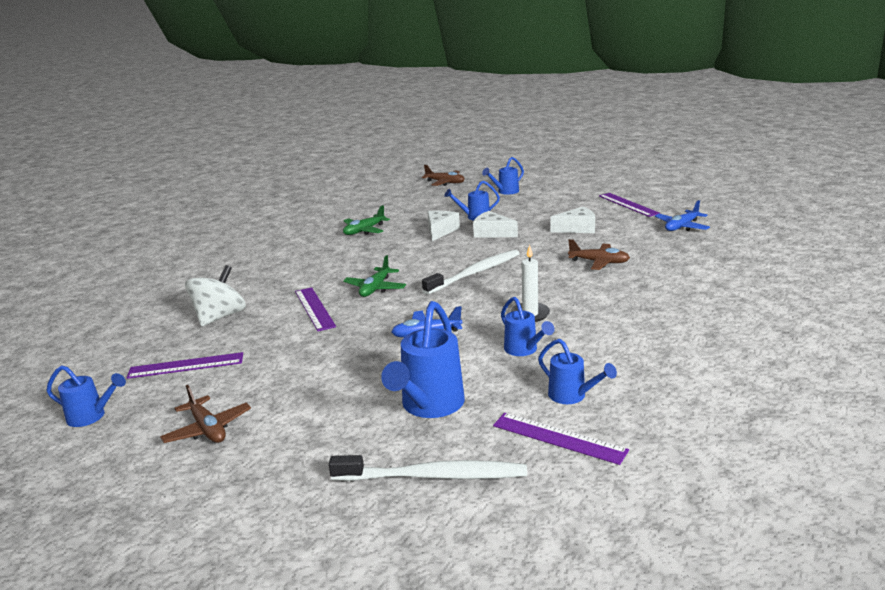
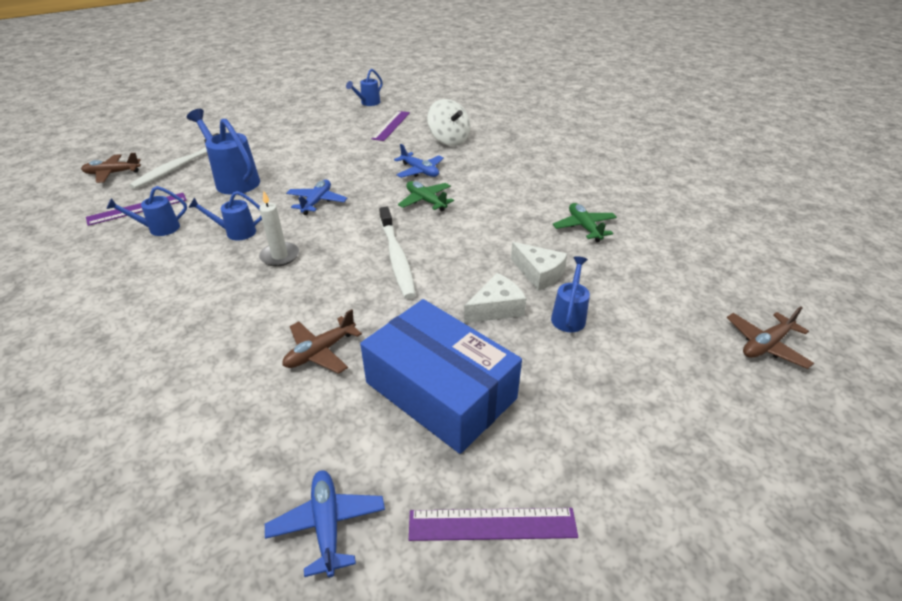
camera: 115 degrees right, 15 degrees up
brown plane [160,385,251,443] -> brown plane moved to [81,153,141,183]
purple ruler [295,287,336,331] -> blue plane [394,144,444,178]
blue watering can [482,157,524,195] -> none
white cheese [550,207,595,233] -> blue box [360,299,522,454]

